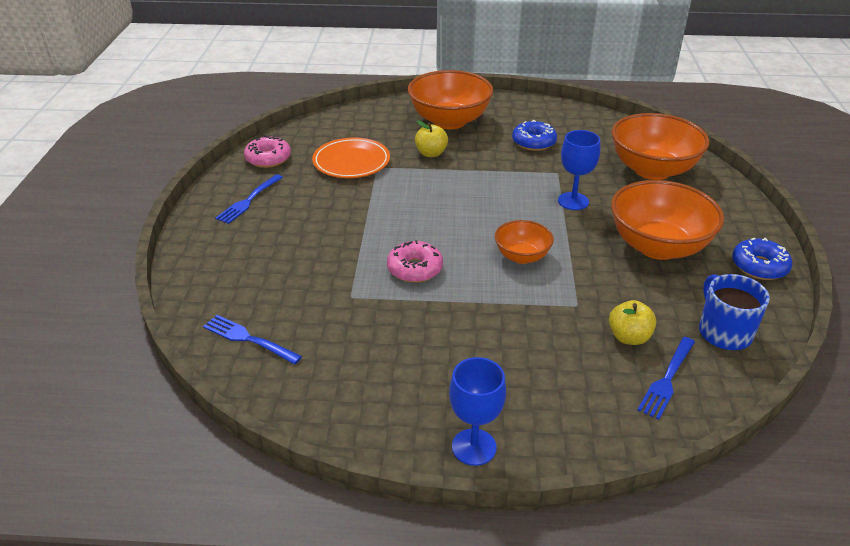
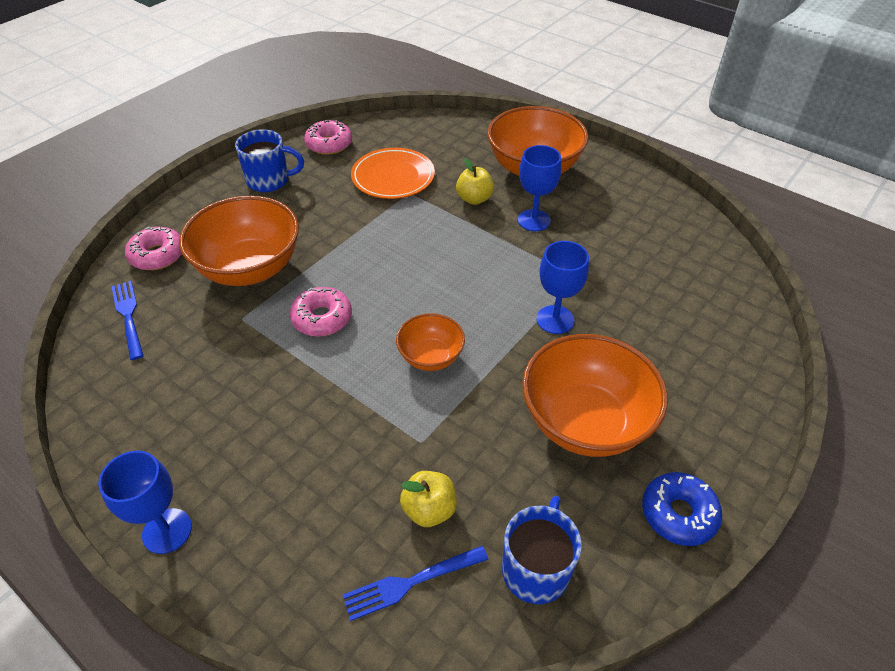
camera: 35 degrees right, 10 degrees up
blue fork [215,174,283,224] -> blue mug [235,129,304,192]
blue donut [512,120,557,151] -> none
orange bowl [612,113,709,180] -> orange bowl moved to [179,196,299,286]
none -> pink donut [125,227,182,270]
none -> blue goblet [518,145,561,231]

